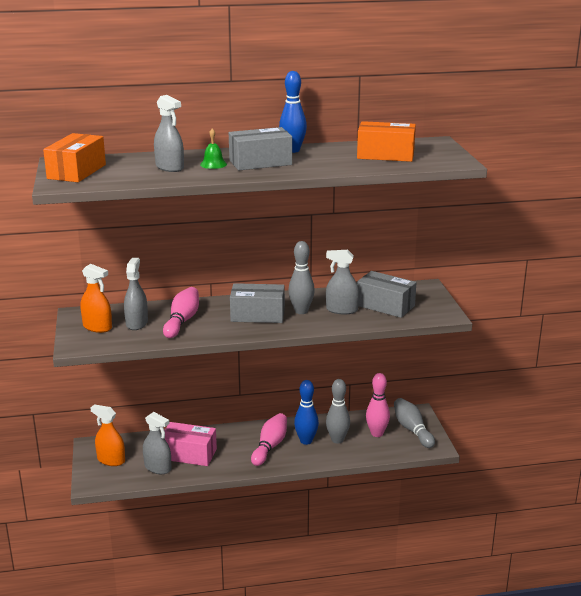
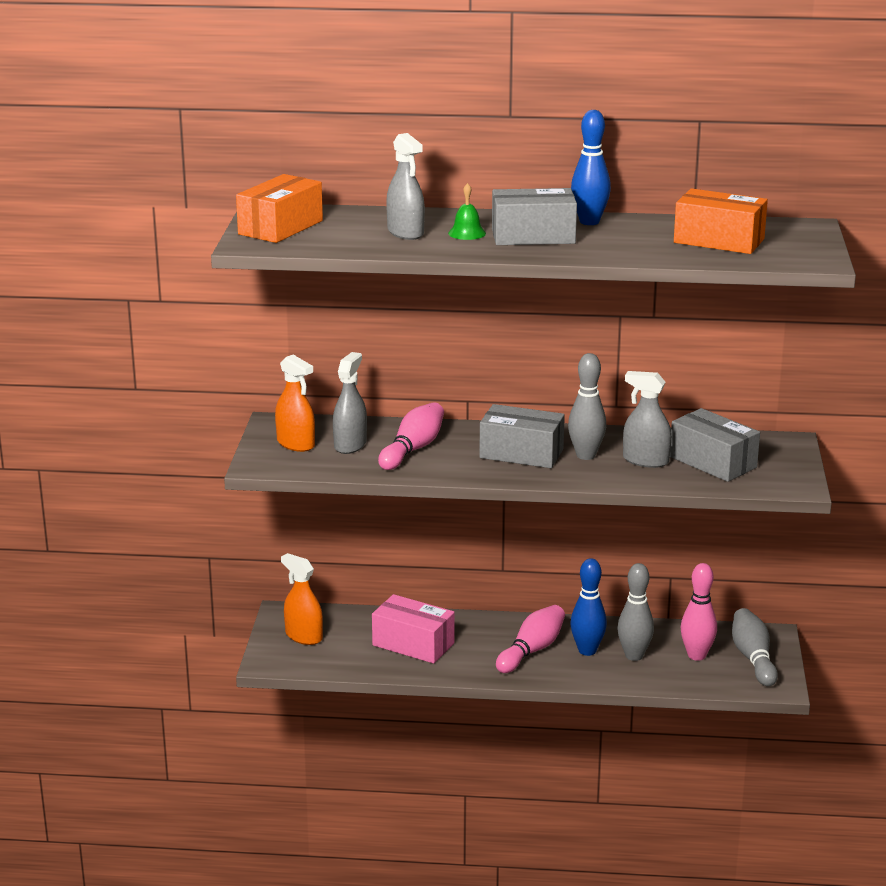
camera: 15 degrees right, 0 degrees up
grey spray bottle [143,412,172,474] -> none

